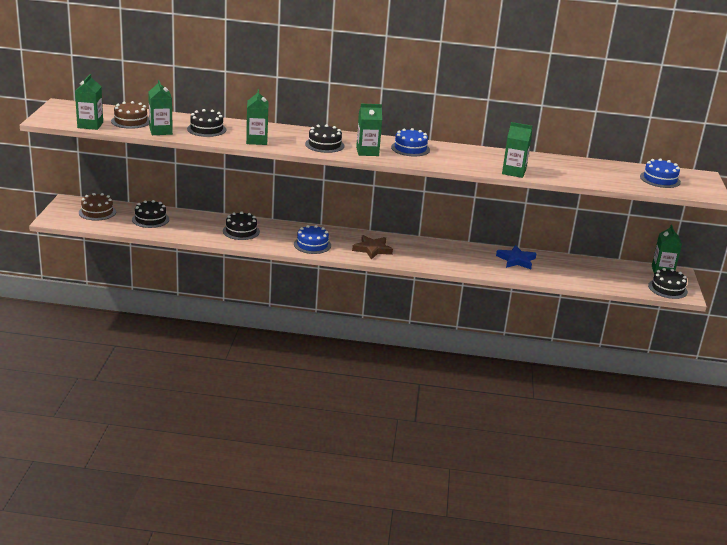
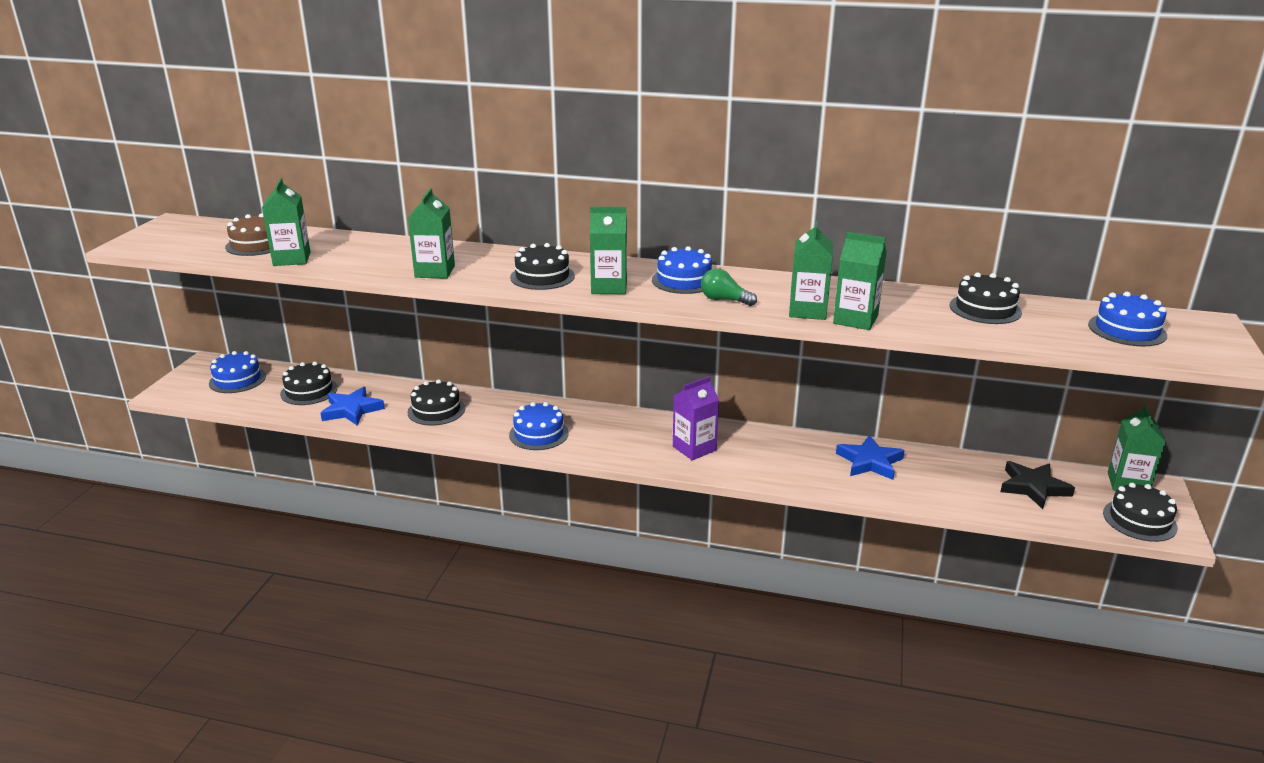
camera: 10 degrees right, 0 degrees up
green carton [75,74,103,130] -> green carton moved to [789,221,833,320]
brown cake [79,193,116,221] -> blue cake [209,351,266,393]
black cake [187,109,226,137] -> black cake moved to [950,273,1022,324]
brown star [352,235,393,260] -> none
none -> blue star [321,387,385,425]
none -> purple carton [673,376,719,460]
none -> green light bulb [701,268,757,306]
none -> black star [1000,461,1075,509]

